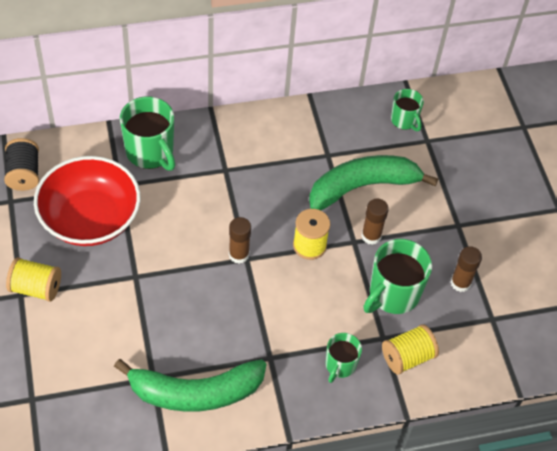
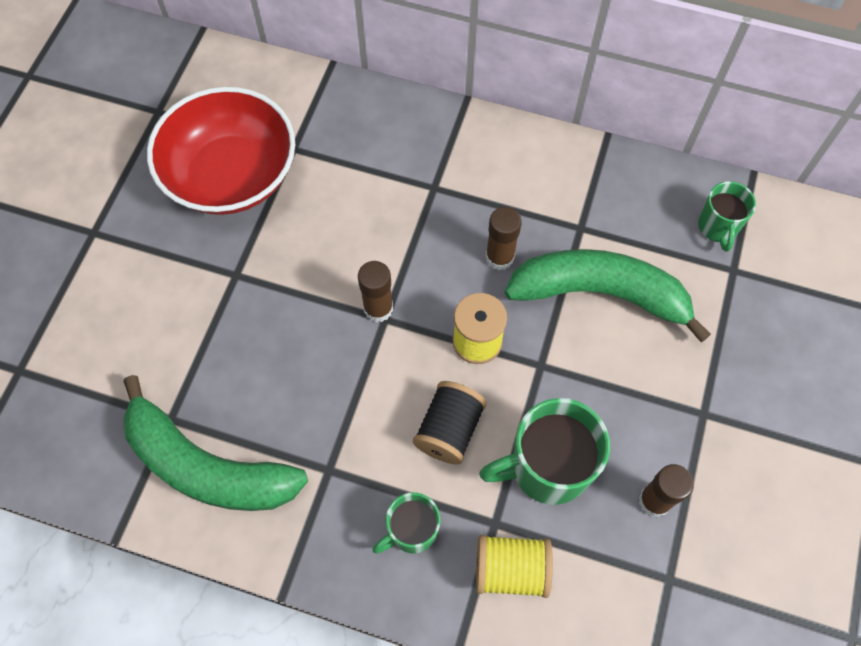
camera: 35 degrees right, 10 degrees up
black spool [4,138,39,191] -> black spool moved to [413,381,487,464]
yellow spool [6,257,61,302] -> none
green mug [120,97,175,171] -> none
brown glue stick [361,199,389,245] -> brown glue stick moved to [486,207,522,270]

